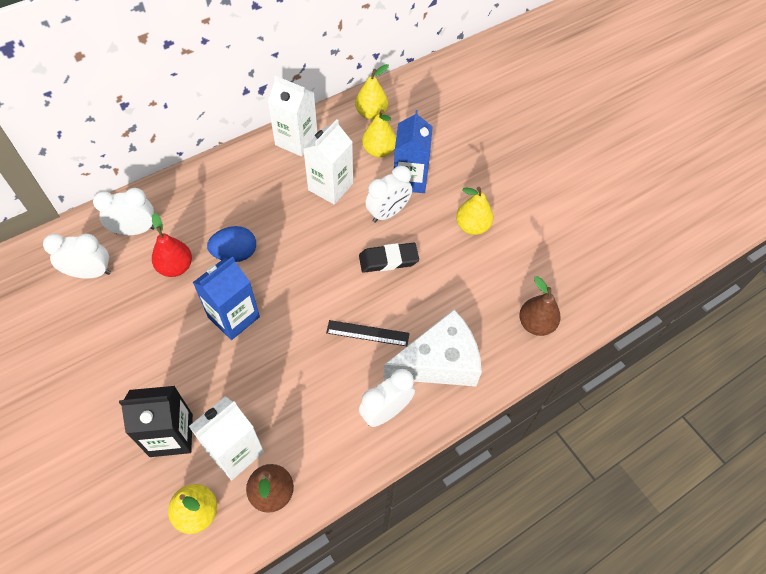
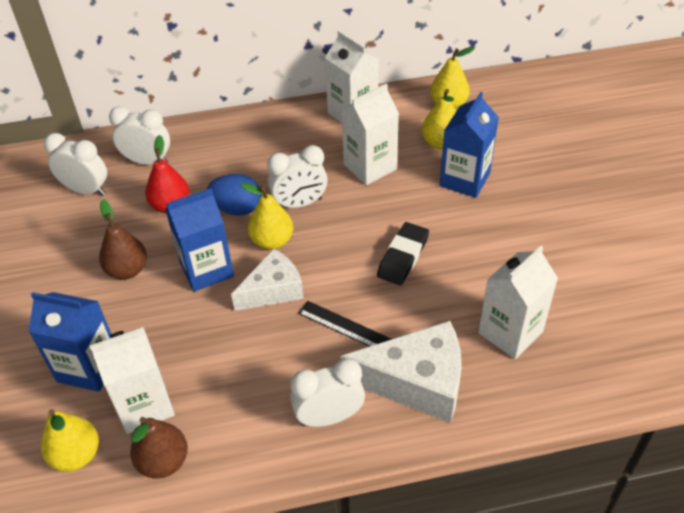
camera: 25 degrees right, 10 degrees down
black carton [119,386,193,457] -> blue carton [28,292,111,392]
black eraser [359,243,419,273] -> black eraser turned 75 degrees counterclockwise [377,222,429,285]
white clock [366,166,412,223] -> white clock moved to [267,145,328,208]
yellow pear [456,187,493,235] -> yellow pear moved to [240,182,293,250]
brown pear [519,276,561,336] -> brown pear moved to [99,200,147,280]
none -> white cheese [231,249,304,311]
none -> white carton [478,246,558,359]

